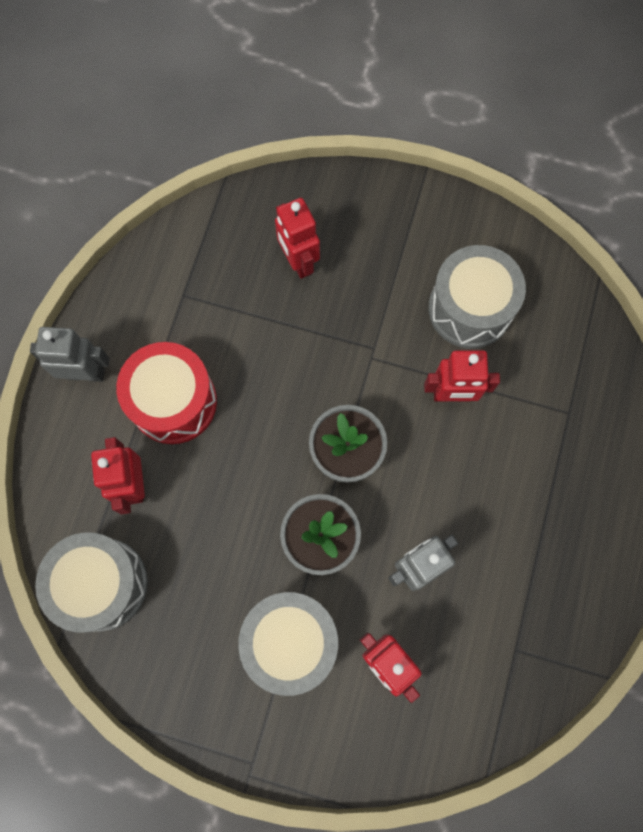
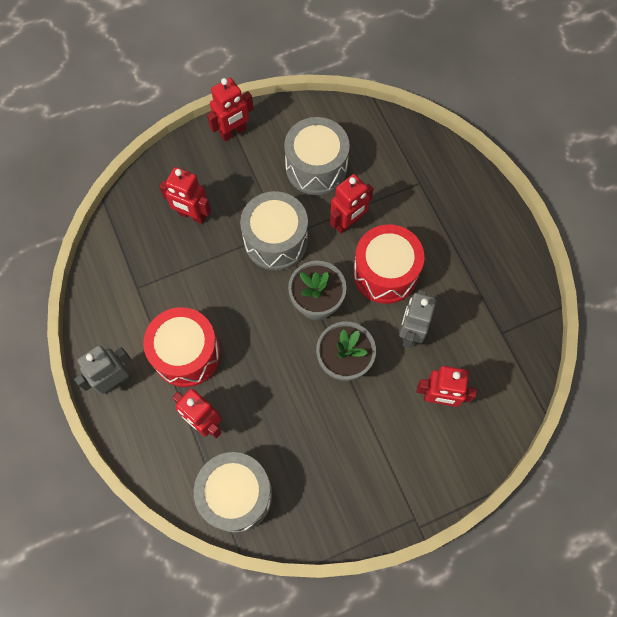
camera: 40 degrees left, 5 degrees down
grey drum [238,592,338,696] -> grey drum moved to [240,191,308,270]
none -> red robot [207,78,254,141]
none -> red drum [353,224,424,304]

